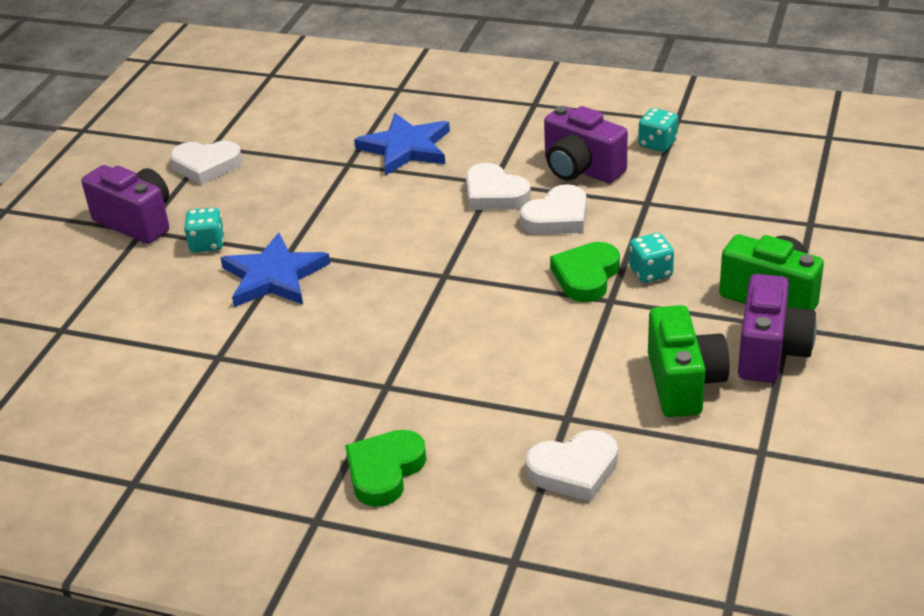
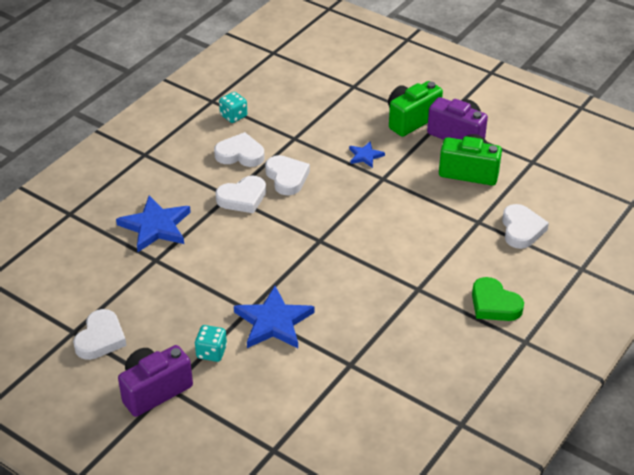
camera: 75 degrees left, 5 degrees up
purple camera [544,106,628,183] -> white heart [214,132,265,167]
green heart [550,242,620,302] -> none
turquoise dice [629,233,674,283] -> blue star [349,141,385,168]

